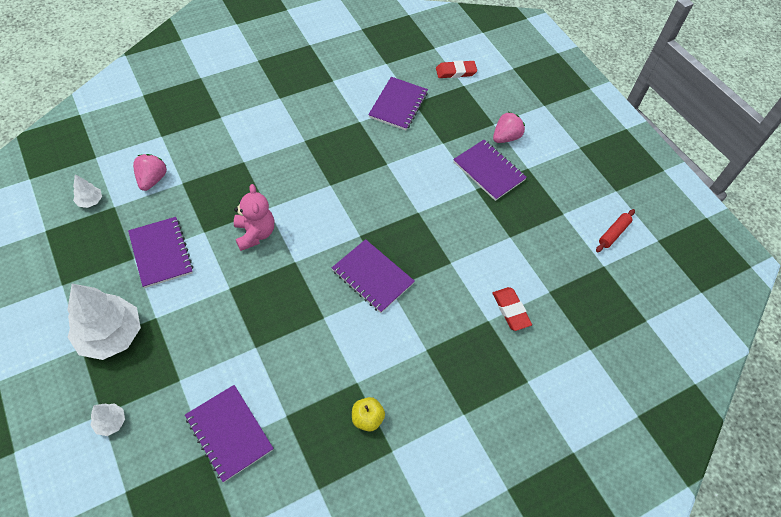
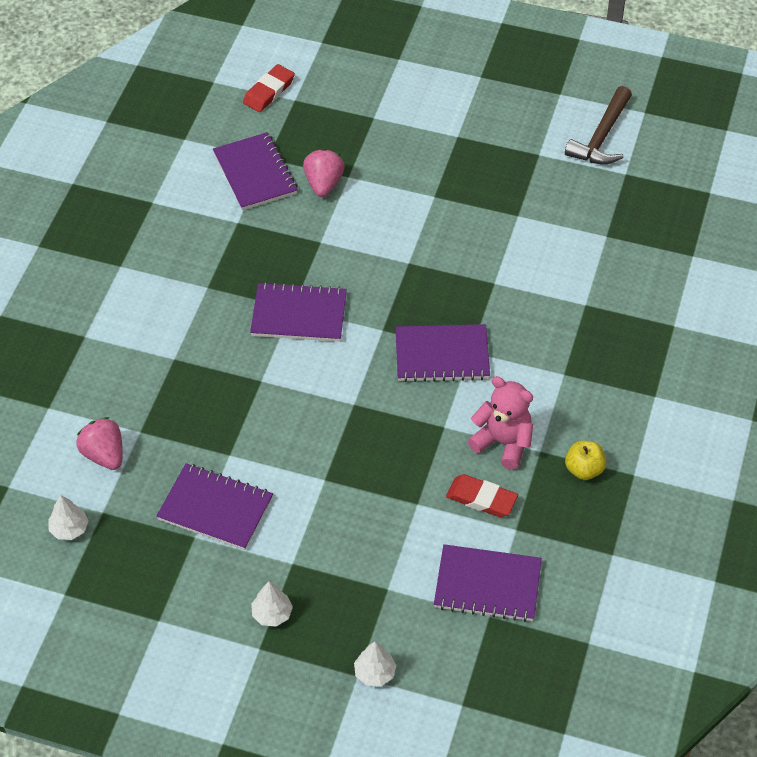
camera: 40 degrees left, 5 degrees down
white tree [67,284,141,360] -> white tree [251,581,293,627], size x0.45
pink teddy bear [234,184,274,251] -> pink teddy bear moved to [468,376,533,470]
purple notebook [453,140,527,201] -> purple notebook moved to [250,282,347,342]
pink strawberry [493,112,525,143] -> pink strawberry moved to [303,149,345,197]
red eraser [493,287,532,331] -> red eraser moved to [446,474,518,517]
red rolling pin [596,209,635,252] -> brown hammer [565,86,632,165]

